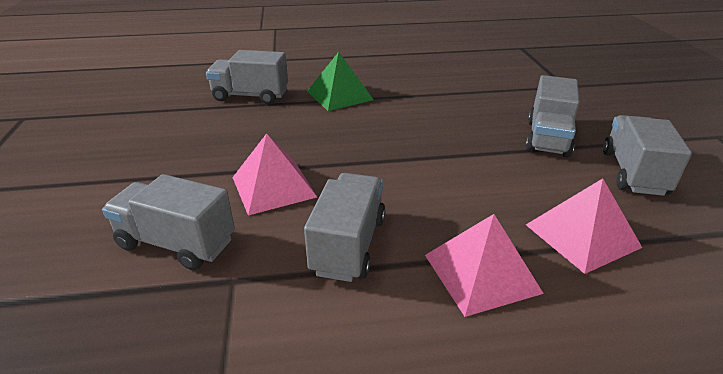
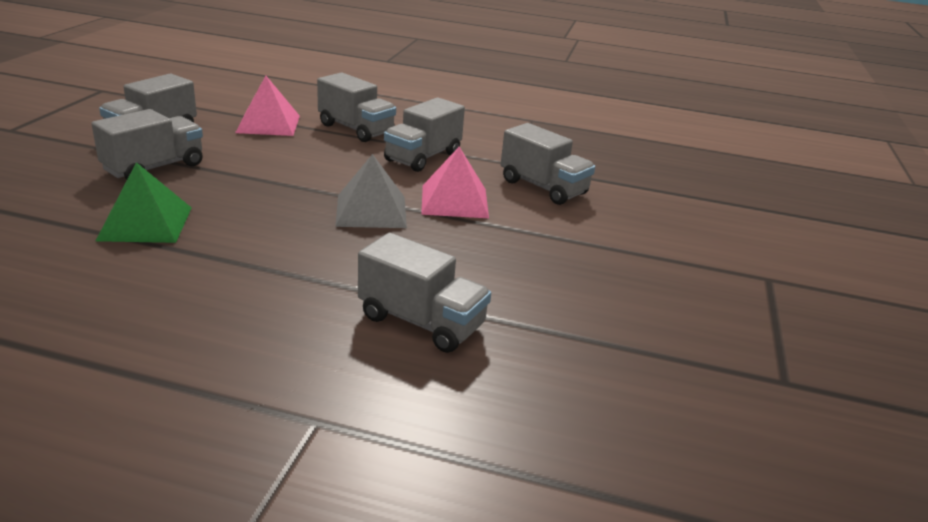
camera: 160 degrees left, 5 degrees down
green pyramid [307,52,374,111] -> green pyramid moved to [96,162,192,243]
pink pyramid [425,214,544,317] -> grey truck [317,72,396,142]
none -> grey pyramid [335,154,407,228]

